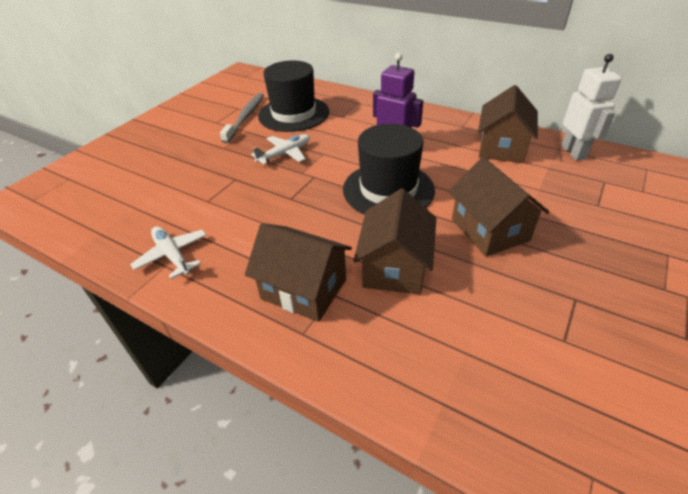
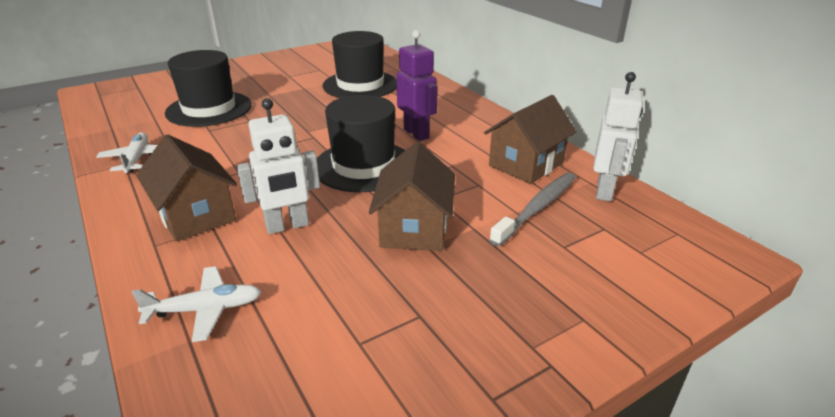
camera: 25 degrees right, 10 degrees down
grey toothbrush [220,93,264,143] -> grey toothbrush moved to [489,173,576,246]
white plane [251,134,310,165] -> white plane moved to [131,266,261,342]
brown house [353,189,436,295] -> white robot [237,98,320,234]
none -> black hat [165,50,252,127]

